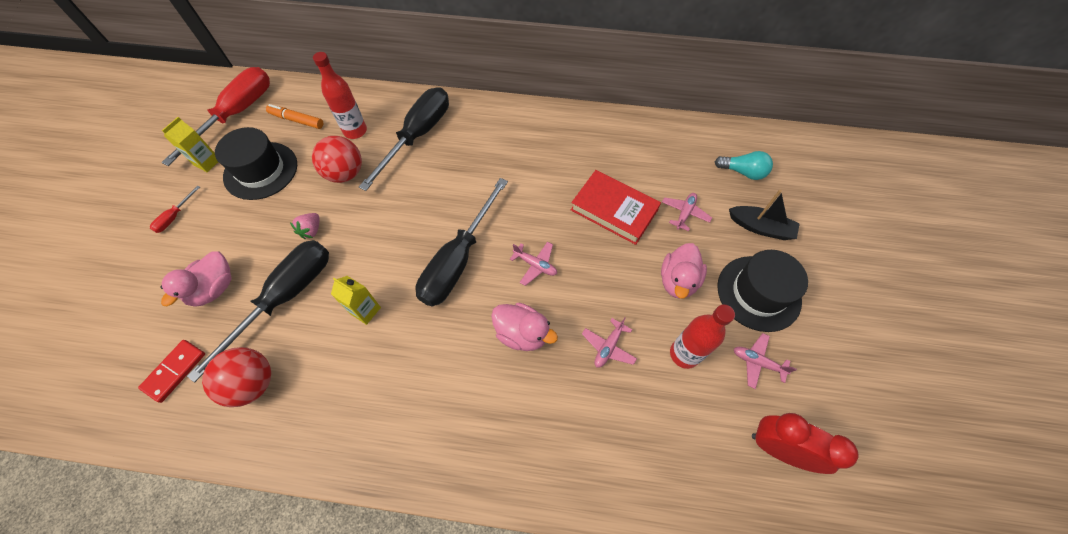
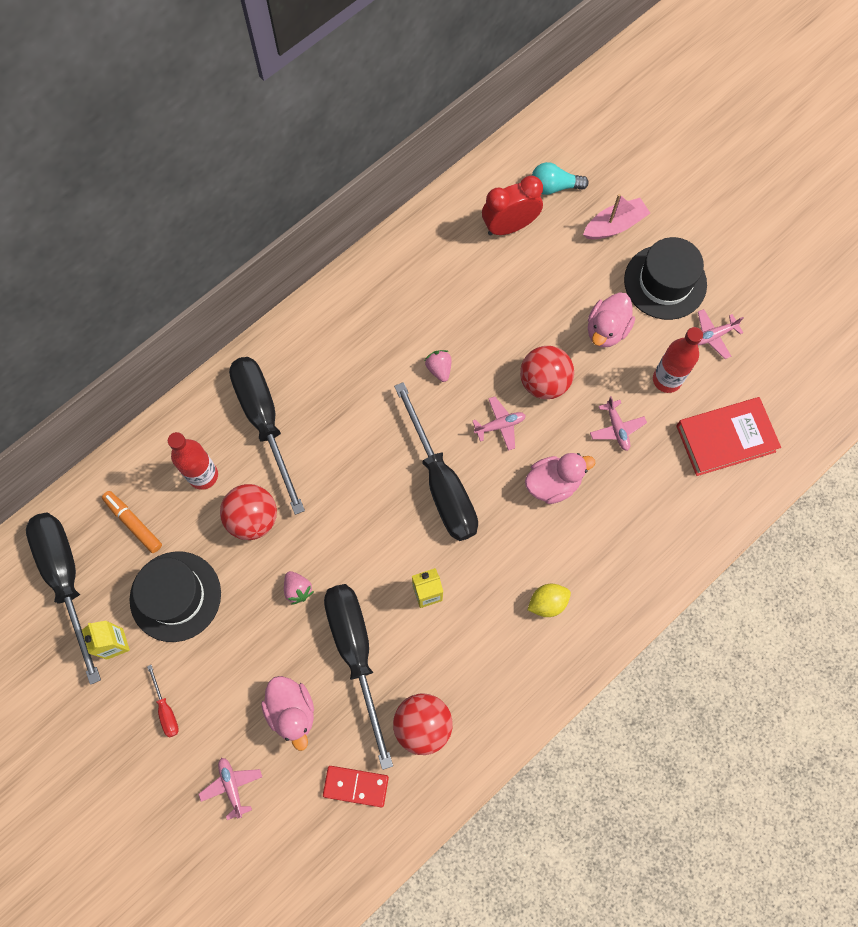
camera: 50 degrees left, 10 degrees up
red domino [138,340,205,403] -> red domino turned 60 degrees counterclockwise [323,766,389,807]
red screwdriver [161,67,270,166] -> black screwdriver [26,512,101,685]
orange marker [266,104,323,129] -> orange marker turned 75 degrees clockwise [102,491,162,553]
red book [571,170,661,245] -> red book moved to [676,397,781,476]
pink duck [661,243,707,299] -> pink duck turned 60 degrees clockwise [588,292,635,347]
pink plane [662,193,712,231] -> pink plane moved to [198,758,262,820]
turquoise light bulb [715,151,773,180] -> turquoise light bulb turned 150 degrees counterclockwise [532,162,589,195]
black boat [729,190,800,240] -> pink boat [583,194,650,239]
red clock [752,413,859,474] -> red clock moved to [482,176,543,236]
none -> pink strawberry [425,350,451,382]
none -> red ball [520,346,574,399]
none -> yellow lemon [527,584,571,617]

